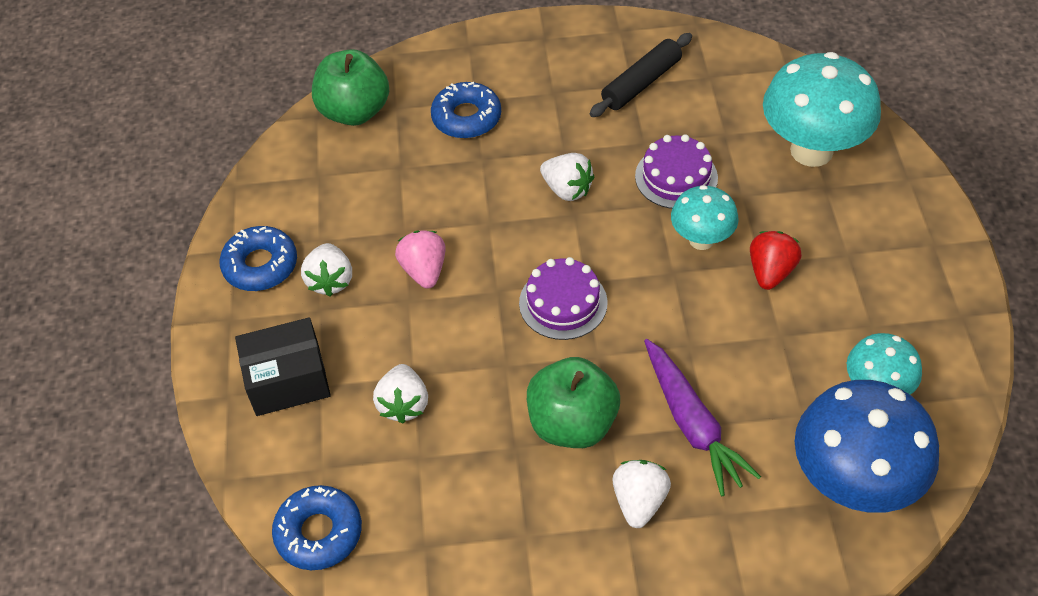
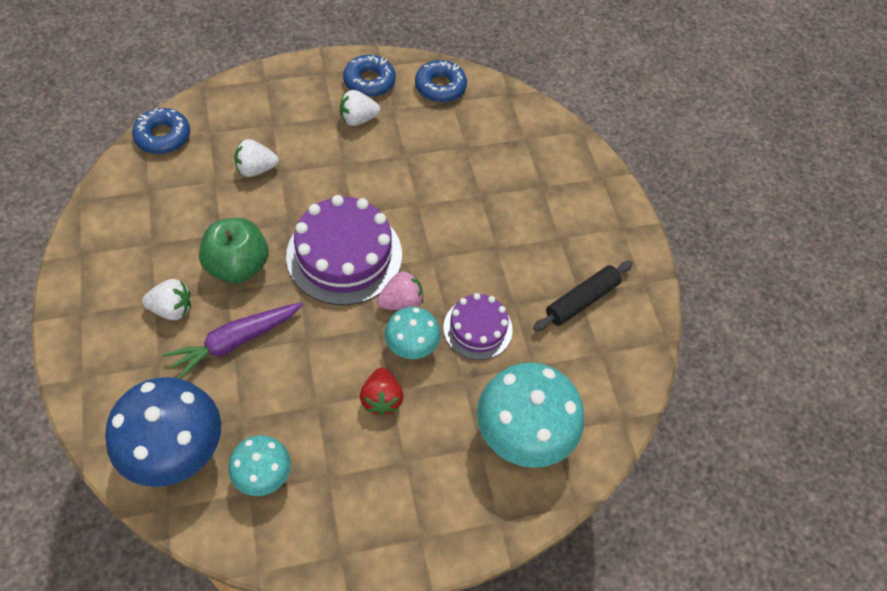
camera: 75 degrees right, 5 degrees up
black box [235,317,331,416] -> none
green apple [312,49,389,126] -> none
pink strawberry [395,230,446,288] -> pink strawberry moved to [377,270,423,310]
blue donut [431,82,501,139] -> blue donut moved to [415,60,467,102]
purple cake [519,257,608,340] -> purple cake [286,195,402,305], size x1.73
white strawberry [540,153,594,201] -> none
black rolling pin [590,33,692,117] -> black rolling pin turned 75 degrees counterclockwise [533,261,633,331]
red strawberry [750,231,802,290] -> red strawberry turned 75 degrees clockwise [360,367,404,416]

